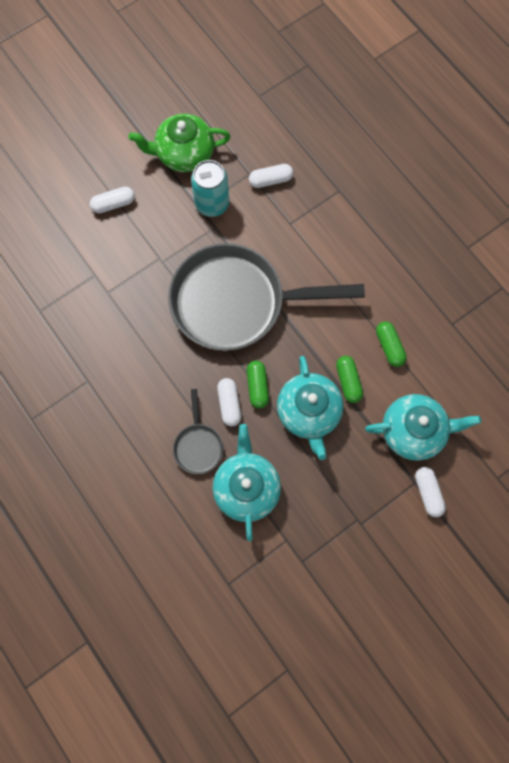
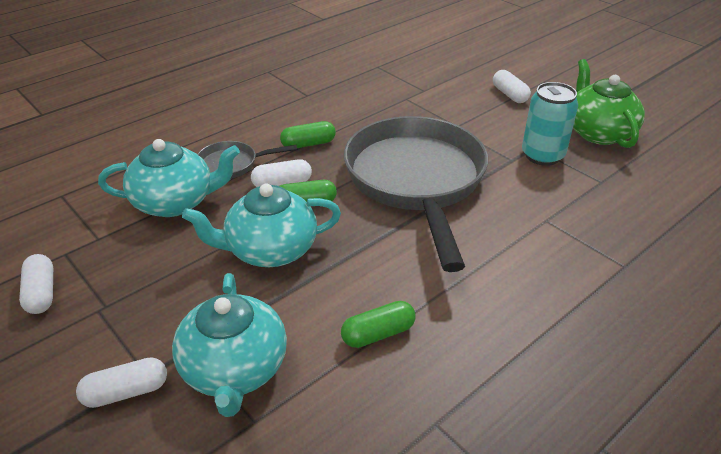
camera: 85 degrees right, 35 degrees down
white capsule [249,164,293,188] -> white capsule moved to [19,254,53,314]
green capsule [336,356,363,403] -> green capsule moved to [280,121,336,148]

